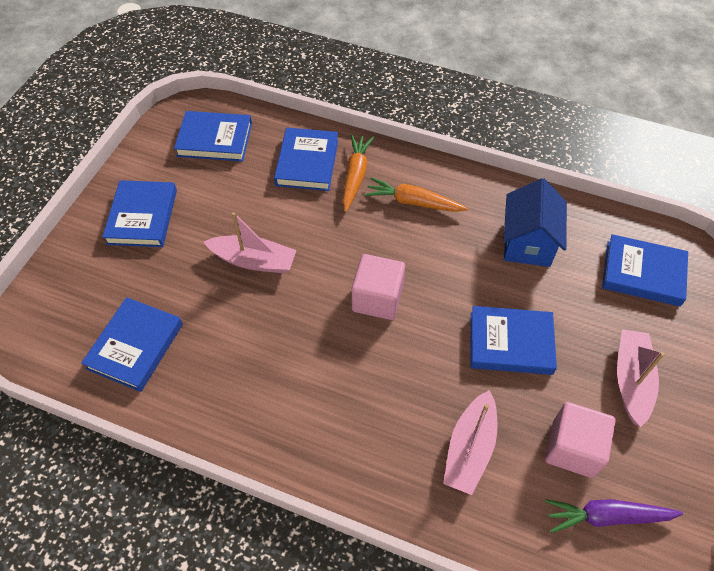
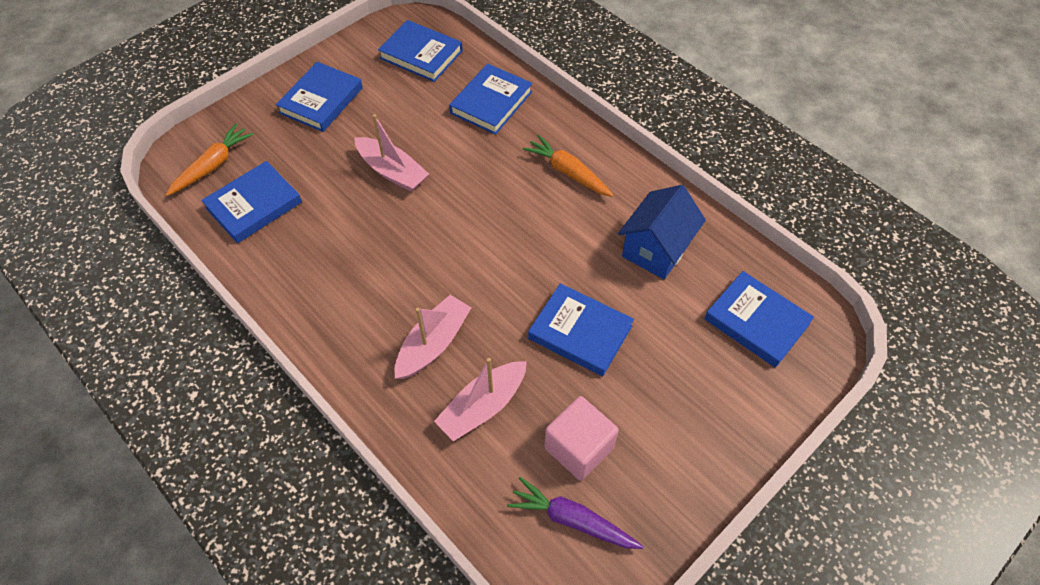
camera: 25 degrees right, 0 degrees up
orange carrot [343,134,374,212] -> orange carrot moved to [166,124,254,196]
pink cube [352,254,405,320] -> none
pink boat [617,329,665,427] -> pink boat moved to [394,295,472,379]

